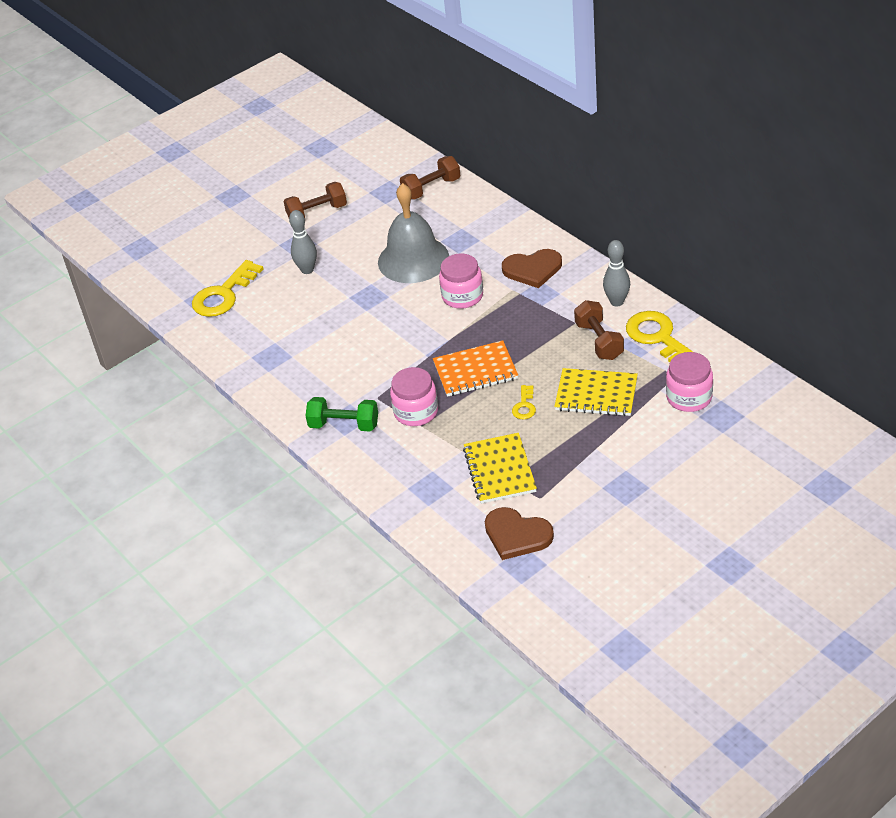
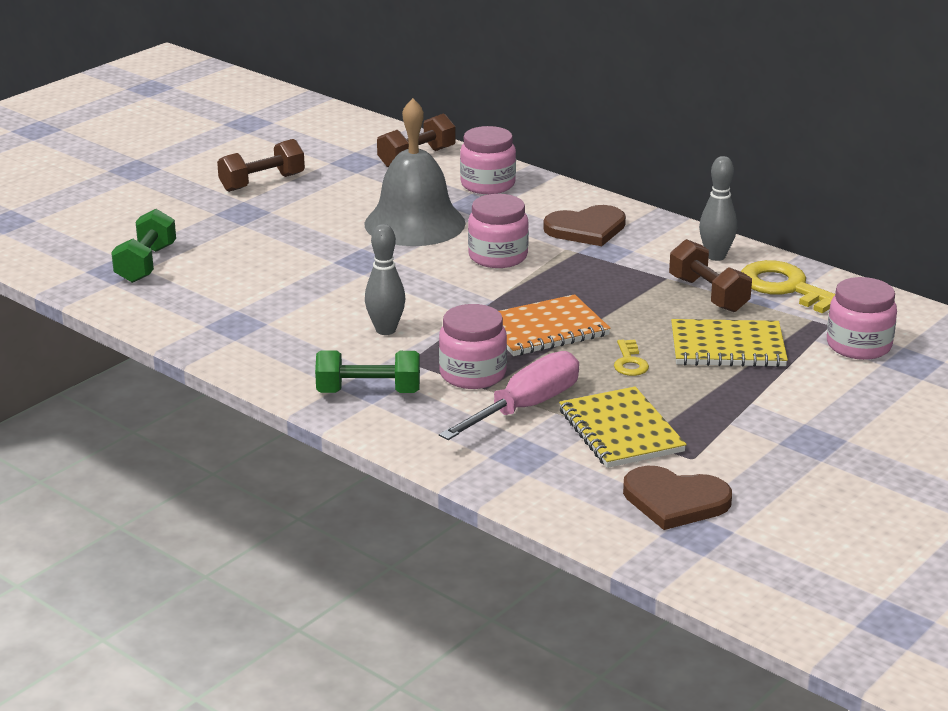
camera: 15 degrees left, 15 degrees down
yellow key [192,260,264,317] -> green dumbbell [111,209,176,283]
grey bowling pin [289,210,317,274] -> grey bowling pin moved to [365,224,405,335]
none -> pink screwdriver [439,351,579,440]
none -> pink jar [460,126,516,194]

